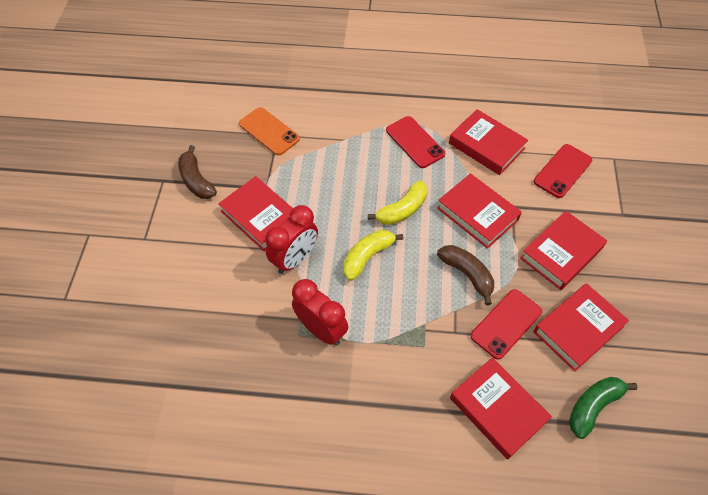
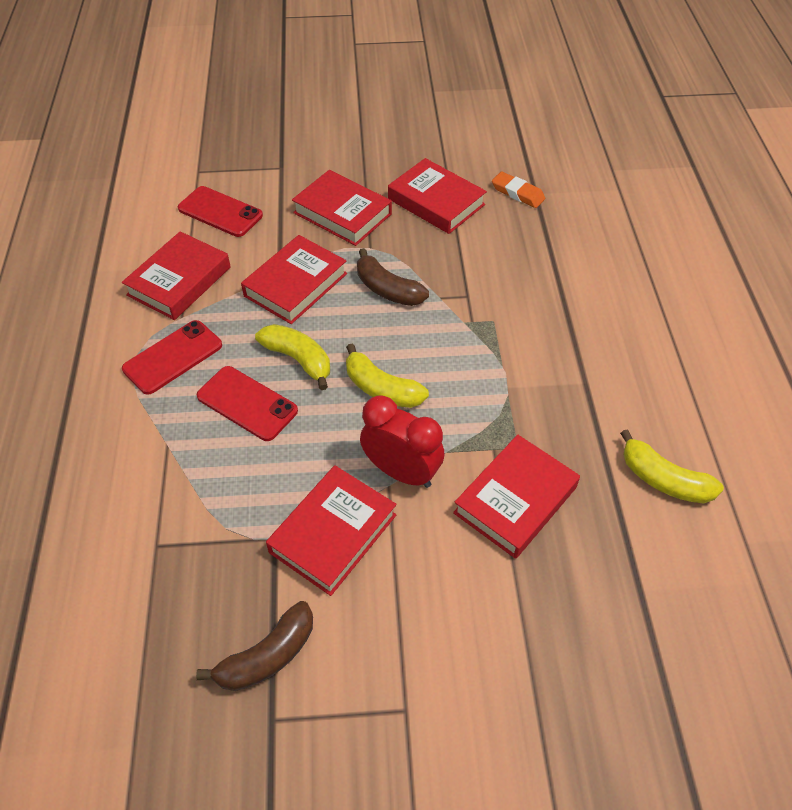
camera: 100 degrees left, 5 degrees down
orange phone [239,107,300,155] -> none
red clock [292,279,348,345] -> none
brown banana [437,245,494,305] -> brown banana turned 90 degrees counterclockwise [357,248,429,306]
red book [450,357,552,460] -> red book moved to [453,435,580,559]
red phone [470,289,542,360] -> red phone moved to [197,366,298,441]
green banana [569,377,637,439] -> orange eraser [492,171,545,208]
none -> yellow banana [620,429,724,504]

